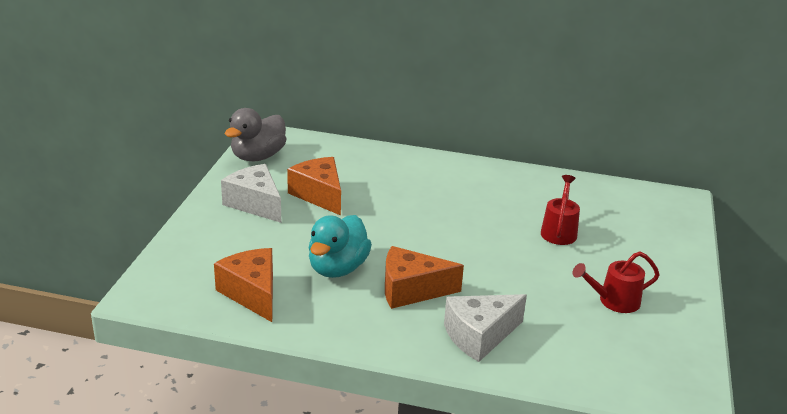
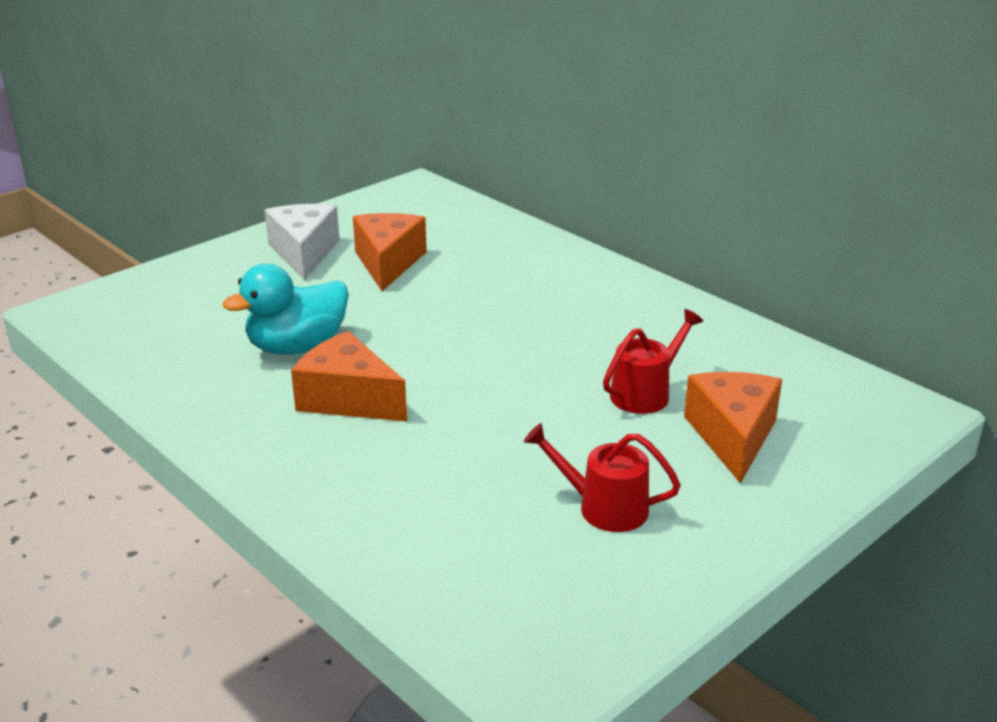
camera: 35 degrees right, 0 degrees up
orange cheese [214,248,273,322] -> orange cheese moved to [684,372,782,484]
grey duck [225,108,286,161] -> none
white cheese [444,294,527,362] -> none

